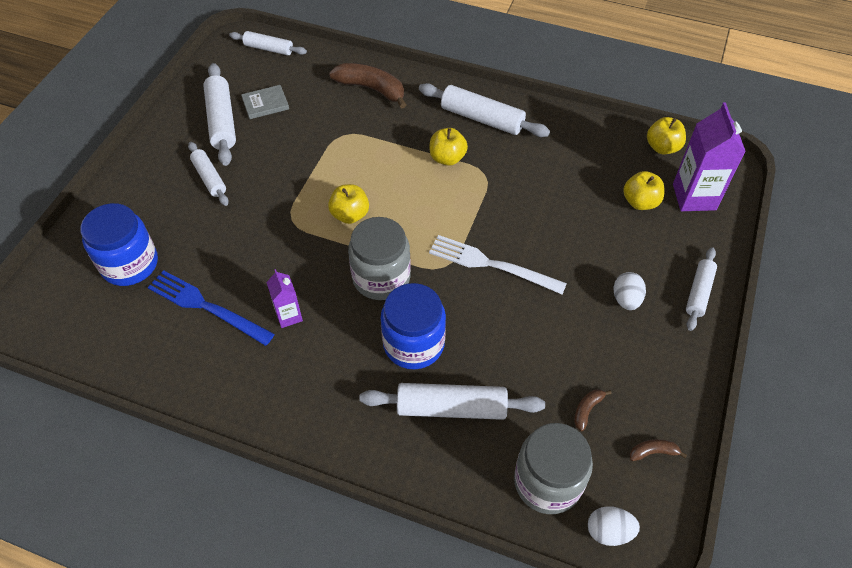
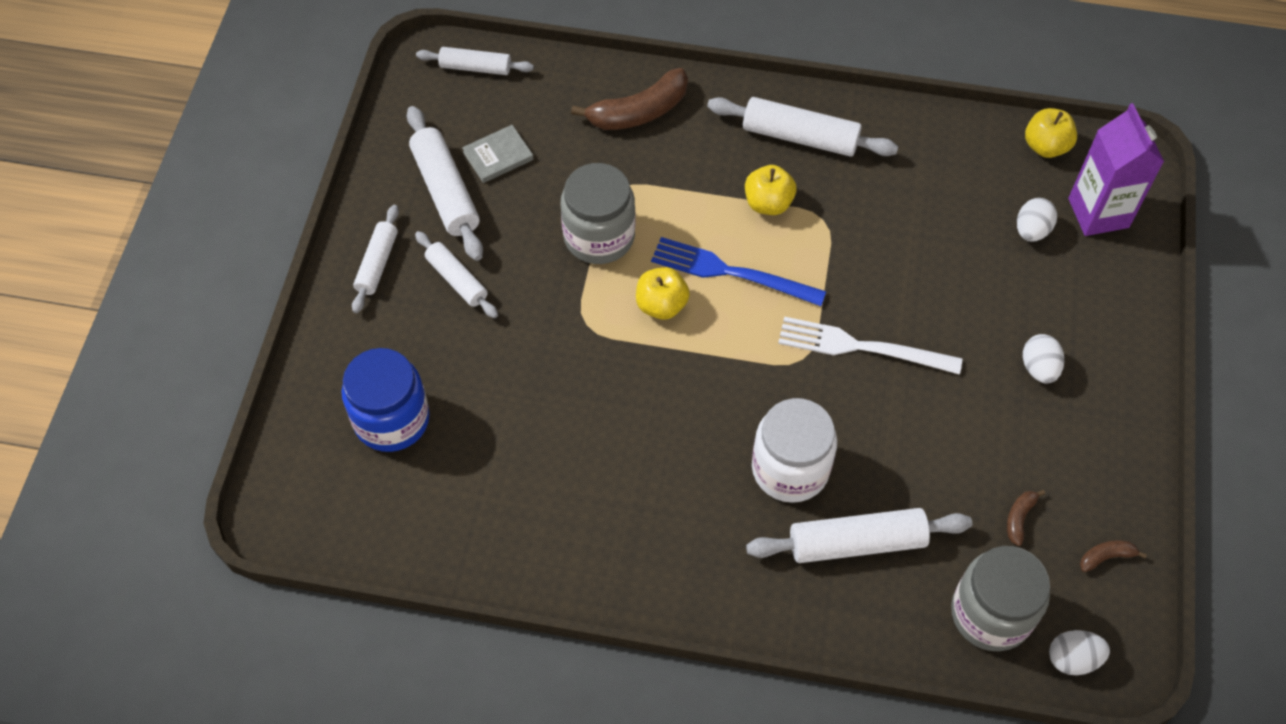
camera: 10 degrees left, 5 degrees up
blue fork [147,270,275,346] -> blue fork moved to [651,237,826,306]
purple carton [266,269,303,328] -> none
brown banana [329,63,406,108] -> brown banana turned 135 degrees clockwise [571,68,688,130]
grey jar [348,217,411,300] -> grey jar moved to [560,163,635,264]
blue jar [381,283,446,369] -> white jar [752,398,837,503]
yellow apple [623,171,665,210] -> white egg [1017,198,1057,242]
white rolling pin [686,247,717,331] -> white rolling pin moved to [352,205,399,313]

